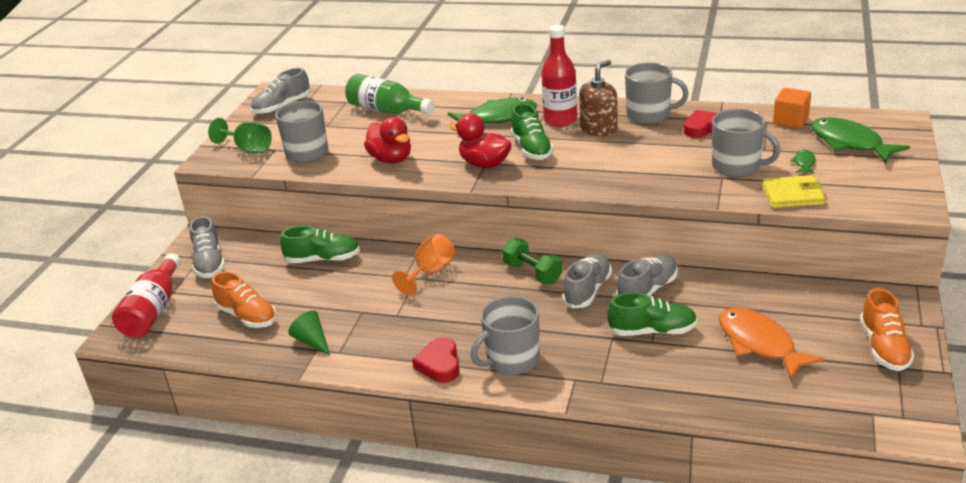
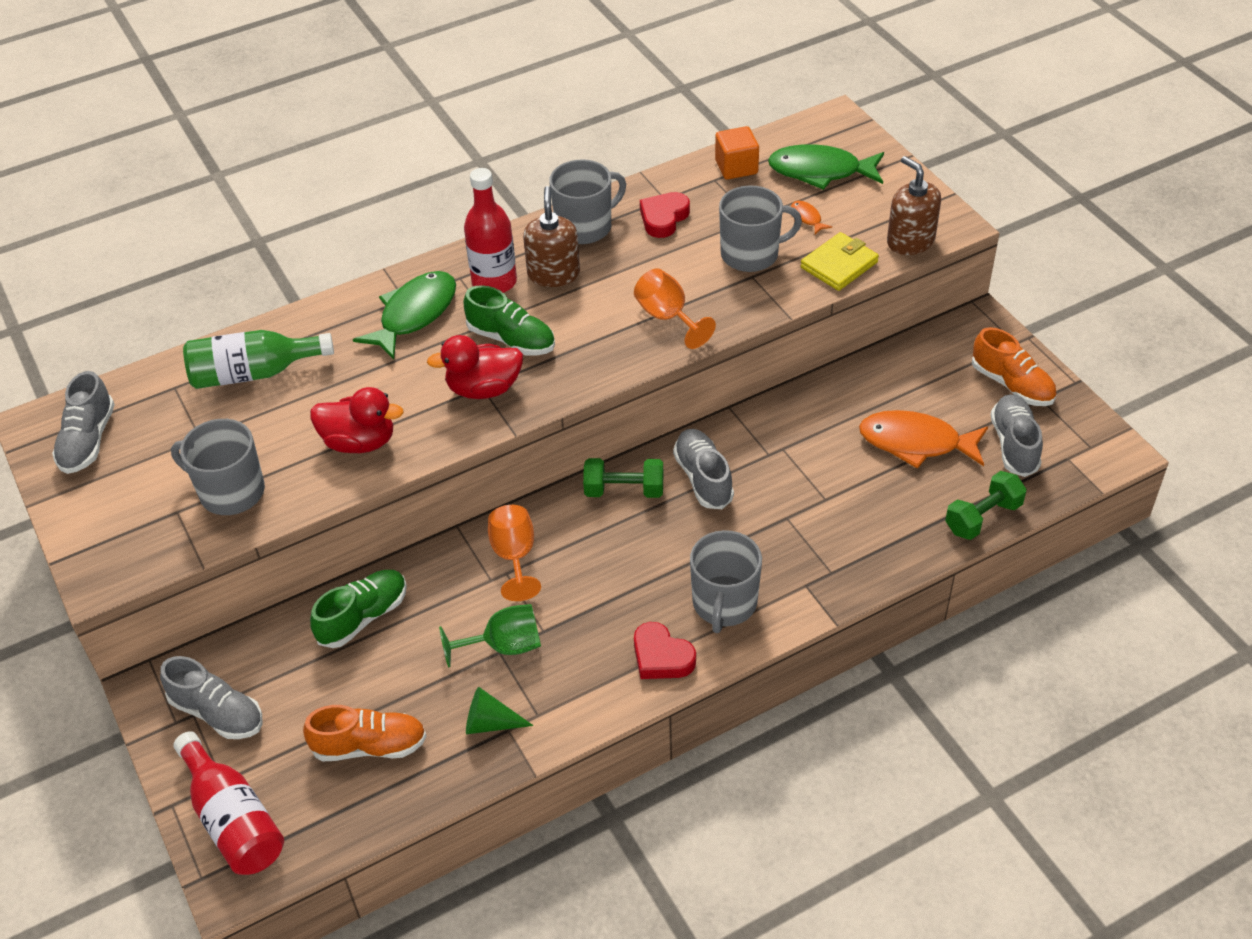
camera: 45 degrees left, 15 degrees up
green goblet [208,118,272,153] -> green goblet moved to [439,604,541,668]
green shoe [607,293,697,336] -> none
grey shoe [616,255,678,297] -> grey shoe moved to [990,394,1043,477]
green fish [790,150,816,174] -> orange fish [791,201,832,234]
none -> orange goblet [634,268,716,349]
none -> brown soap dispenser [887,156,941,255]
none -> green dumbbell [945,471,1027,540]

